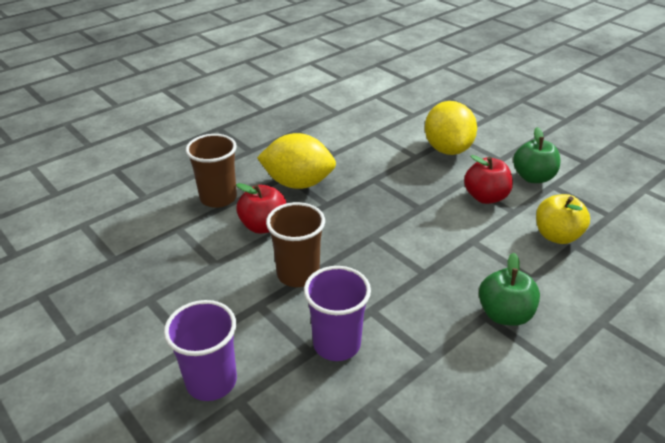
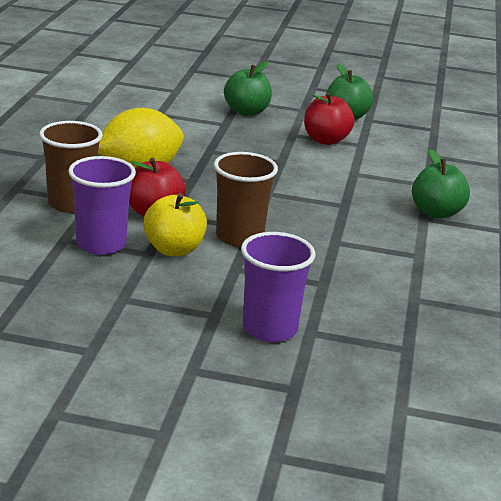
camera: 40 degrees left, 10 degrees down
purple cup [304,266,371,361] -> purple cup moved to [68,156,136,255]
yellow lemon [425,101,477,155] -> green apple [224,61,272,116]
yellow apple [536,194,590,244] -> yellow apple moved to [143,193,207,256]

